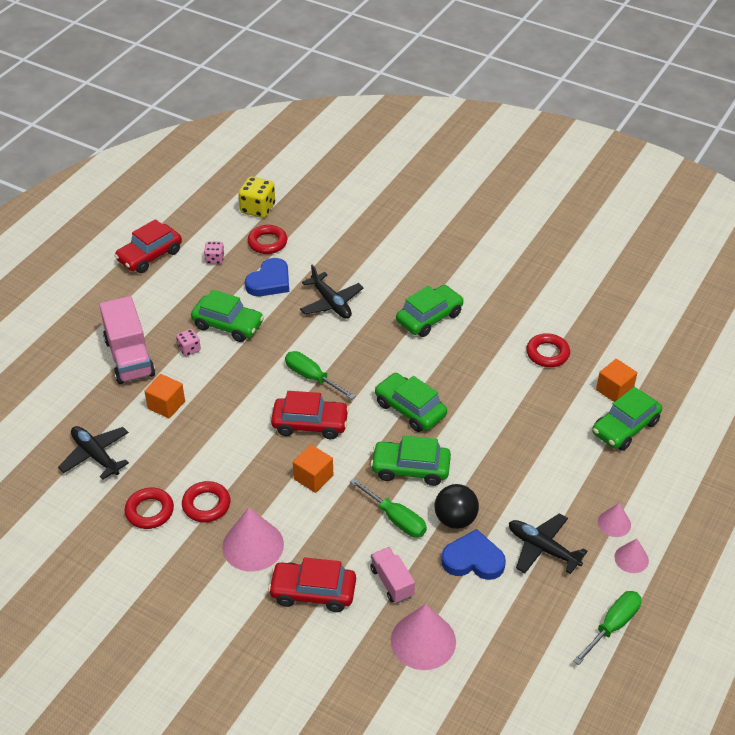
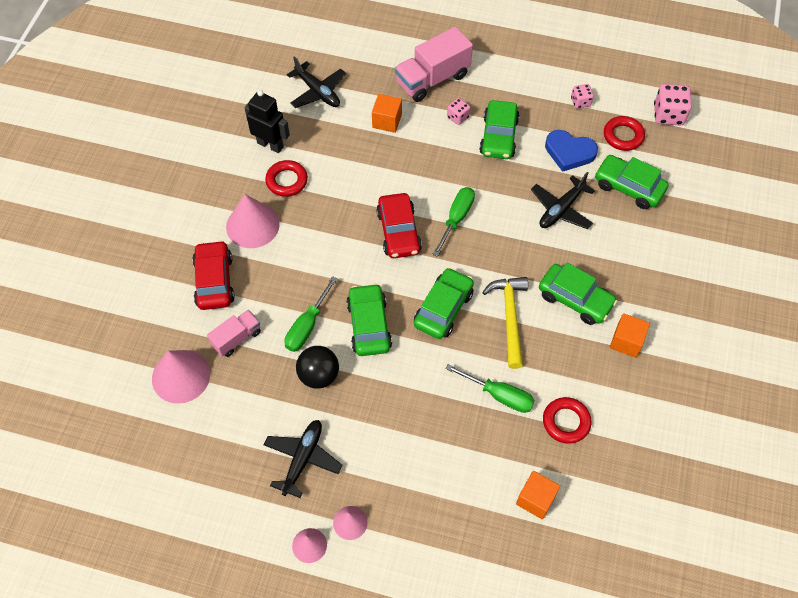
camera: 75 degrees right, 15 degrees up
black plane [58,426,129,480] -> black plane turned 105 degrees clockwise [287,56,346,108]
red car [114,219,182,273] -> none
red ring [125,488,174,529] -> black robot [245,90,290,153]
yellow dice [238,177,275,218] -> pink dice [654,84,692,125]
orange cube [293,445,333,493] -> orange cube moved to [610,313,650,358]
blue heart [441,529,506,580] -> none
green screwdriver [573,591,642,665] -> green screwdriver moved to [445,364,534,413]
green car [592,387,662,451] -> green car moved to [595,155,668,209]
none -> yellow hammer [482,277,528,369]

